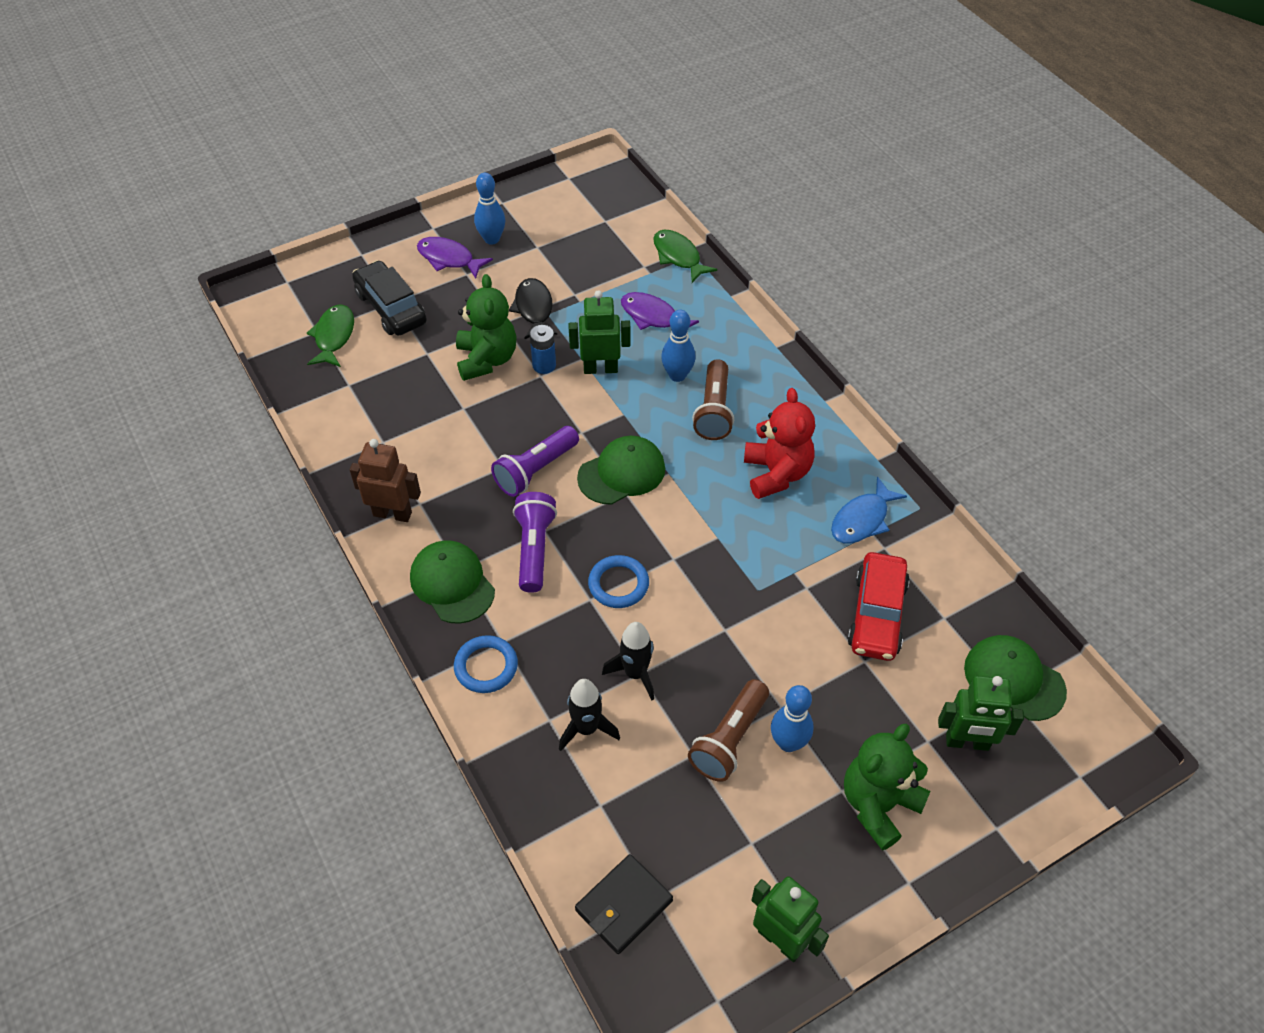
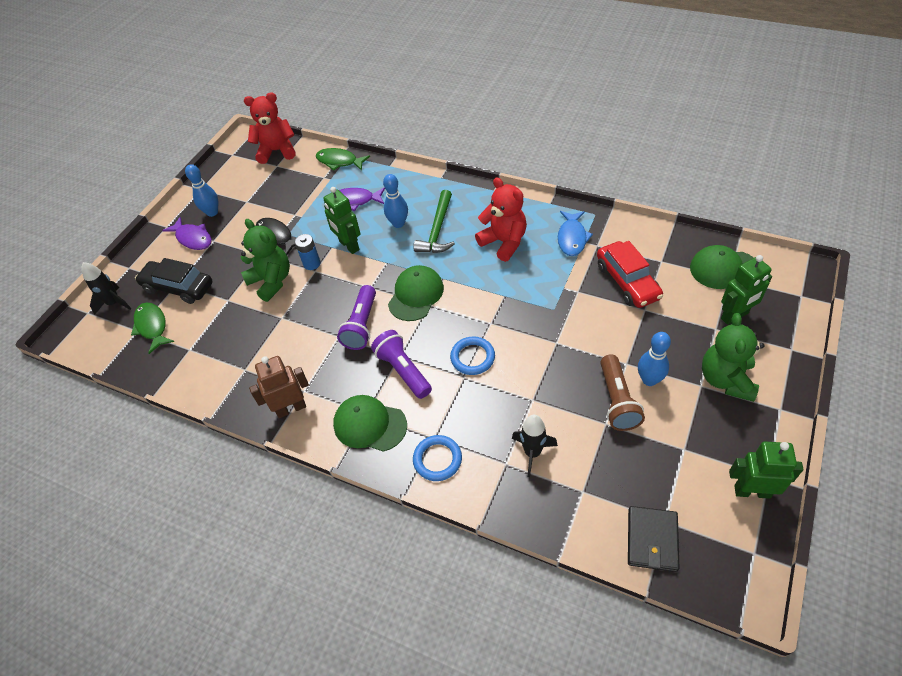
camera: 30 degrees left, 0 degrees up
purple fish [417,237,493,278] -> purple fish turned 135 degrees counterclockwise [162,217,212,250]
green robot [568,290,630,374] -> green robot turned 90 degrees counterclockwise [323,187,361,254]
black rocket [602,622,654,701] -> black rocket moved to [81,262,131,315]
brown flashlight [692,360,734,440] -> green hammer [413,190,455,253]
none -> red teddy bear [244,93,296,164]

